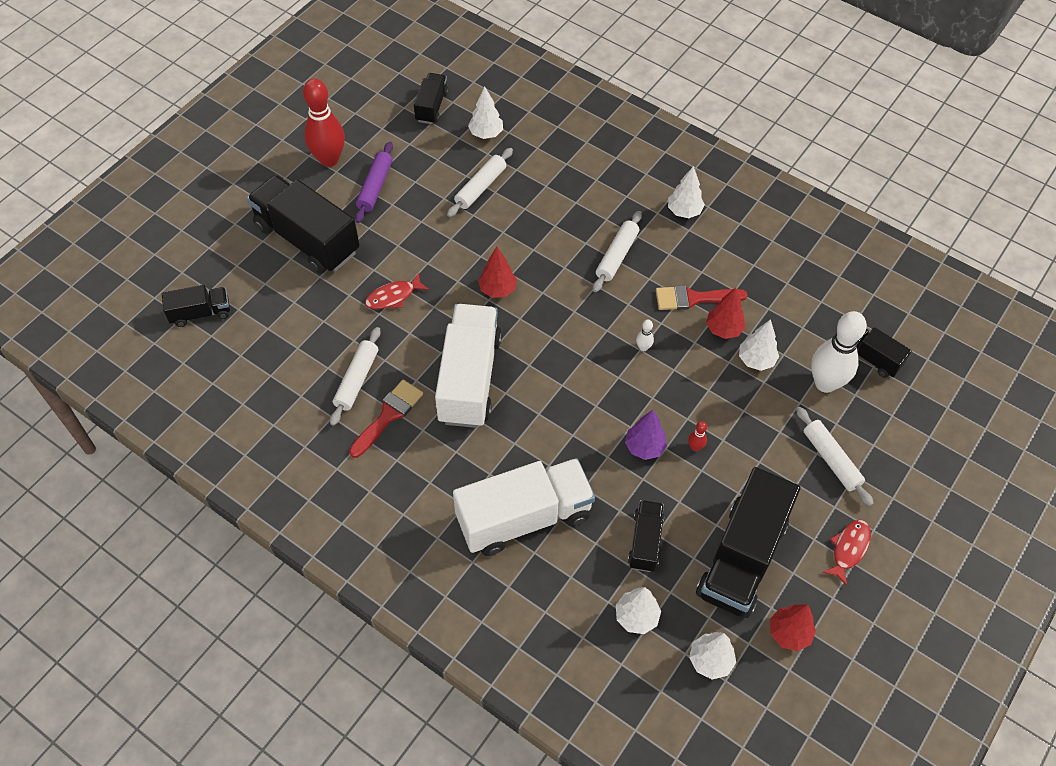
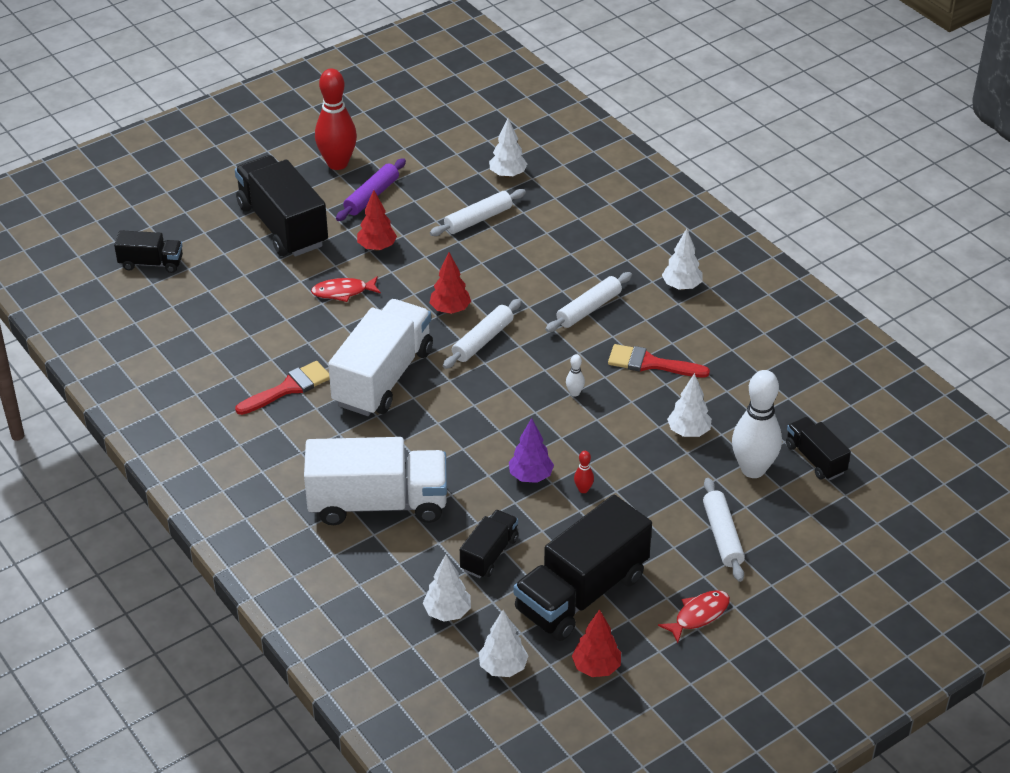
camera: 20 degrees right, 15 degrees down
white rolling pin [330,327,381,426] -> white rolling pin moved to [443,299,522,369]
black truck [414,73,449,124] -> none
red tree [706,288,746,339] -> red tree moved to [357,190,397,251]

